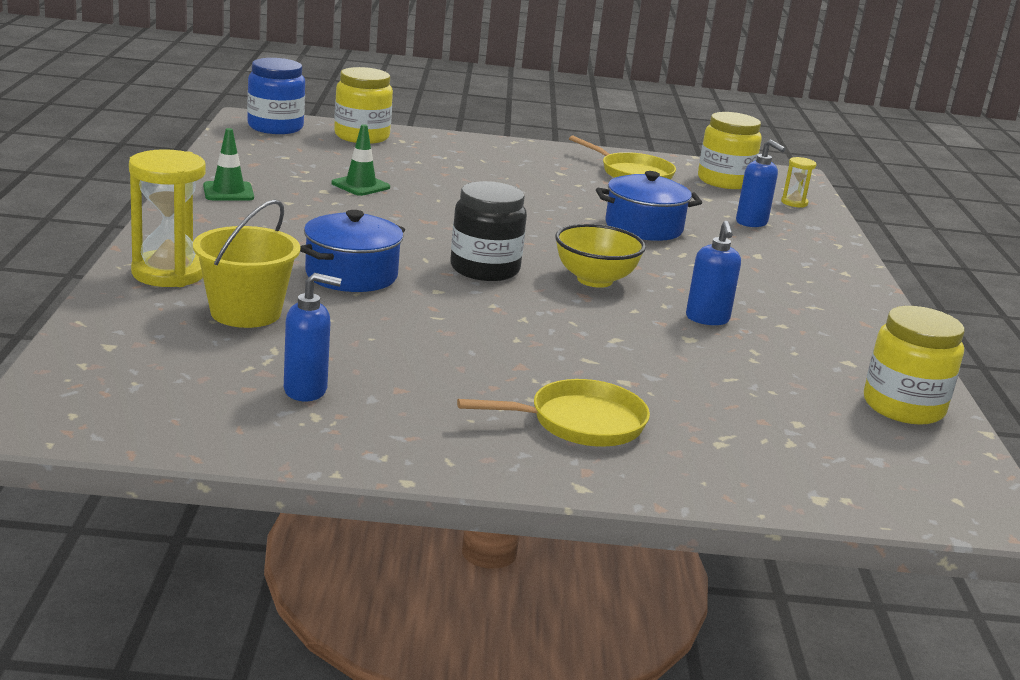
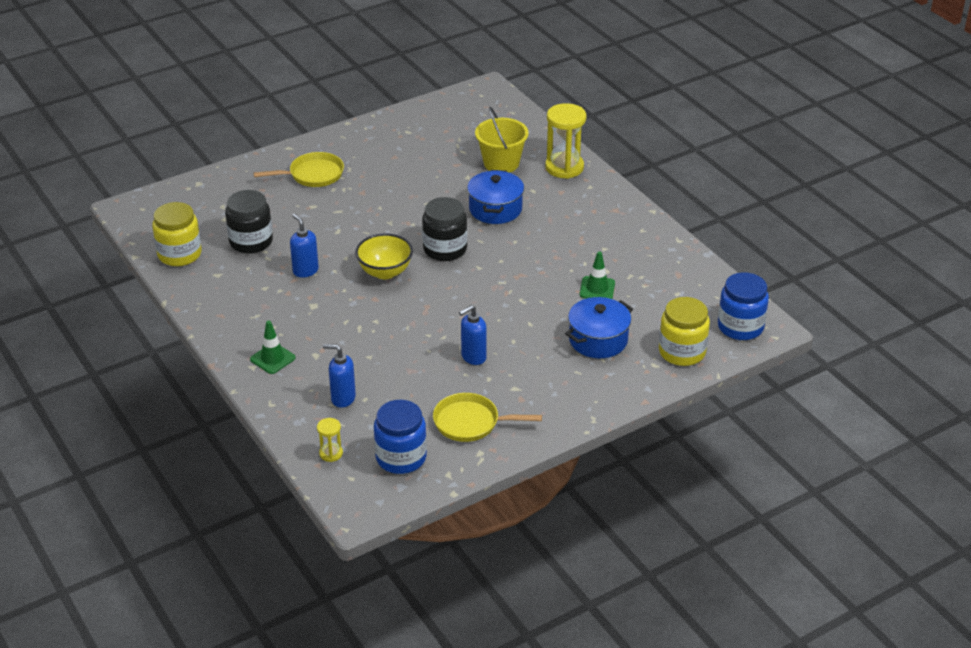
camera: 150 degrees right, 15 degrees up
green traffic cone [203,128,254,201] -> green traffic cone moved to [250,321,296,374]
blue soap dispenser [284,273,342,401] -> blue soap dispenser moved to [459,305,487,365]
yellow pan [457,379,650,447] -> yellow pan turned 150 degrees counterclockwise [253,152,344,187]
blue pot [596,171,702,241] -> blue pot moved to [565,297,633,358]
yellow jar [698,112,762,189] -> blue jar [374,400,427,474]
none -> black jar [225,190,273,254]

